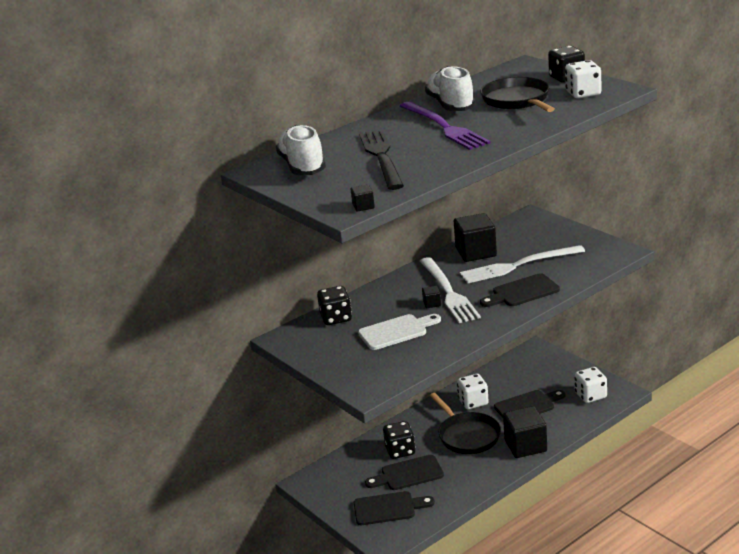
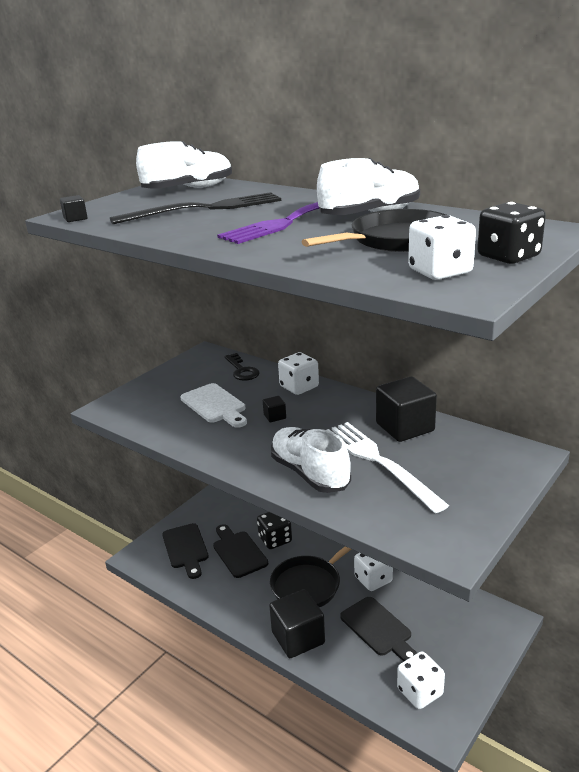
camera: 75 degrees right, 0 degrees up
black dice [317,286,352,325] -> black key [224,353,259,381]
white fork [420,257,481,323] -> none
black cutting board [480,273,560,307] -> white shoe [271,427,351,493]
none -> white dice [278,352,319,395]

